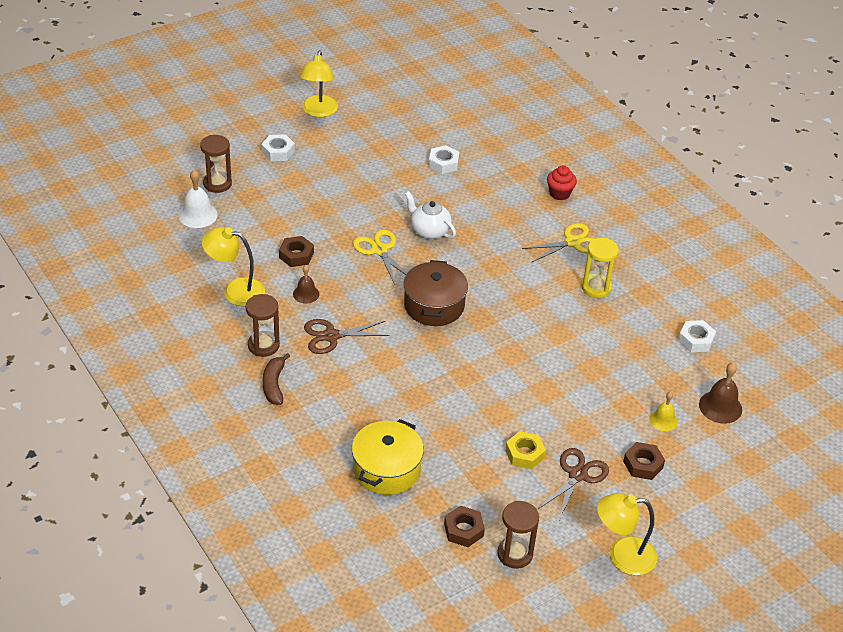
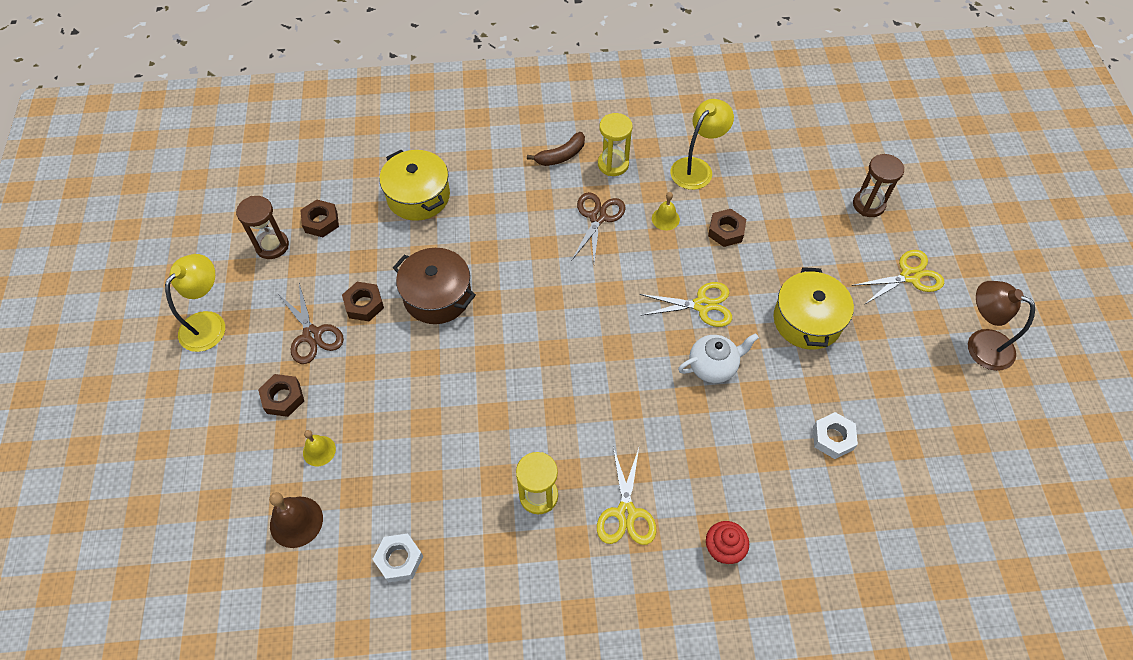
camera: 120 degrees right, 15 degrees up
white bell [178,170,218,228] -> none
brown hourglass [246,294,280,357] -> yellow hourglass [598,113,632,176]
white nut [261,134,295,161] -> yellow scissors [852,250,944,305]
brown banana [262,353,290,405] -> brown banana turned 120 degrees clockwise [527,132,585,166]
brown bell [293,265,319,304] -> yellow bell [652,192,680,230]
yellow lamp [300,50,338,117] -> brown lamp [968,281,1035,371]
brown pot [403,260,468,326] -> brown pot moved to [393,248,476,324]
yellow nut [505,431,546,469] -> brown nut [342,282,384,321]
none -> yellow pot [773,267,854,350]

